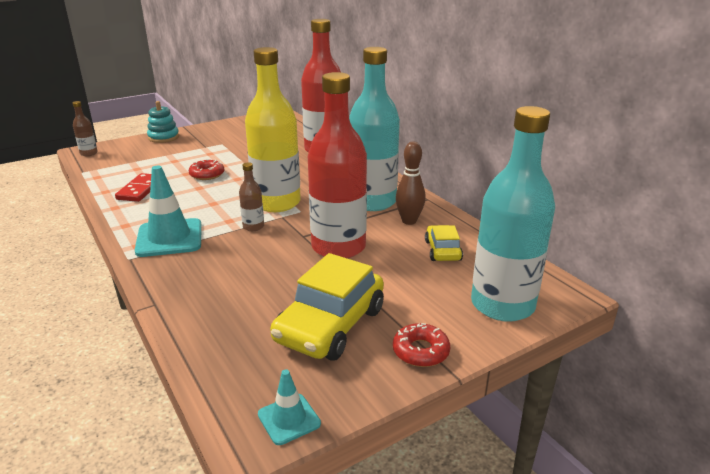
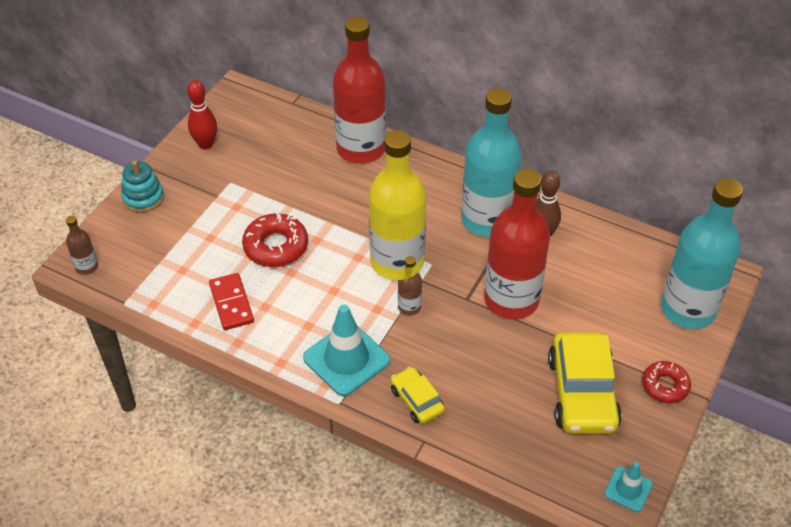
camera: 30 degrees left, 20 degrees up
red donut [189,159,224,180] -> red donut [242,213,308,267], size x1.52
yellow car [425,225,463,261] -> yellow car moved to [391,367,445,424]
none -> red bowling pin [187,80,217,149]

